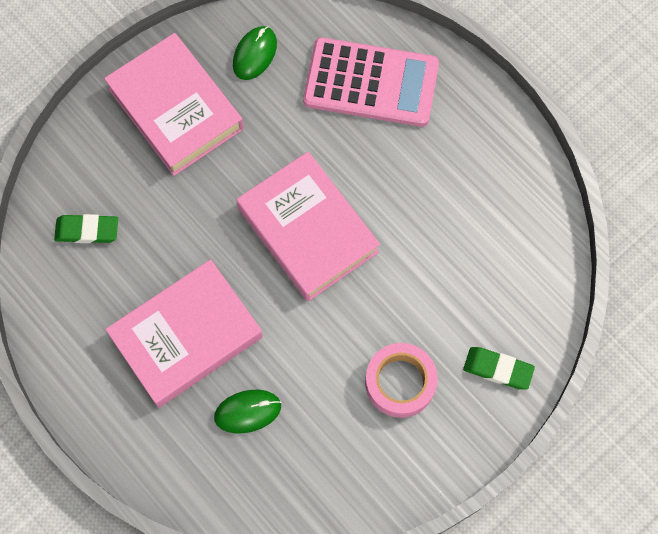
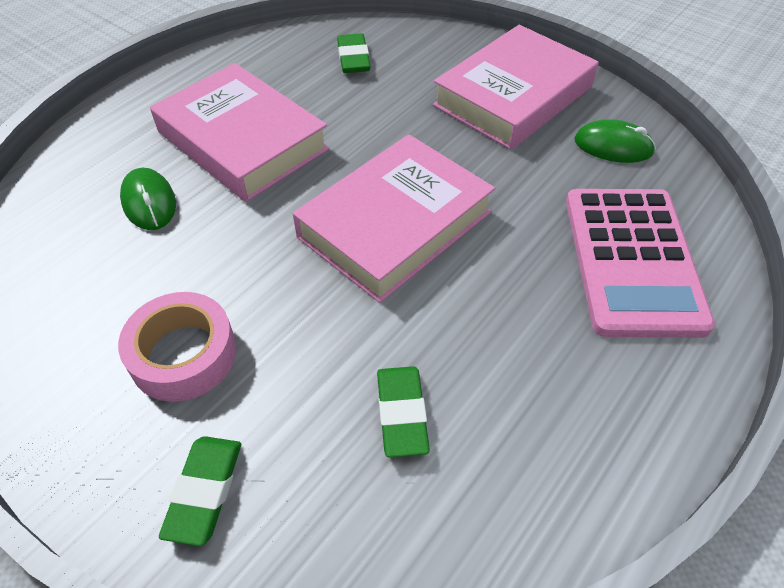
camera: 80 degrees right, 20 degrees down
none -> green eraser [377,366,430,458]

